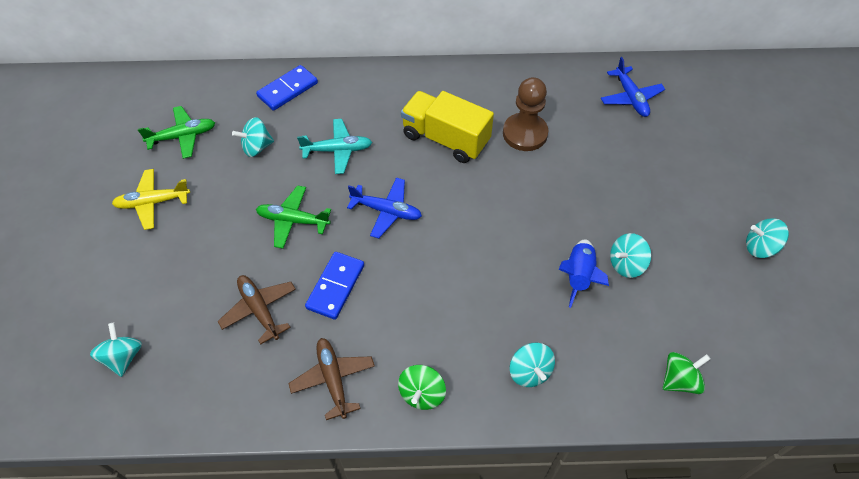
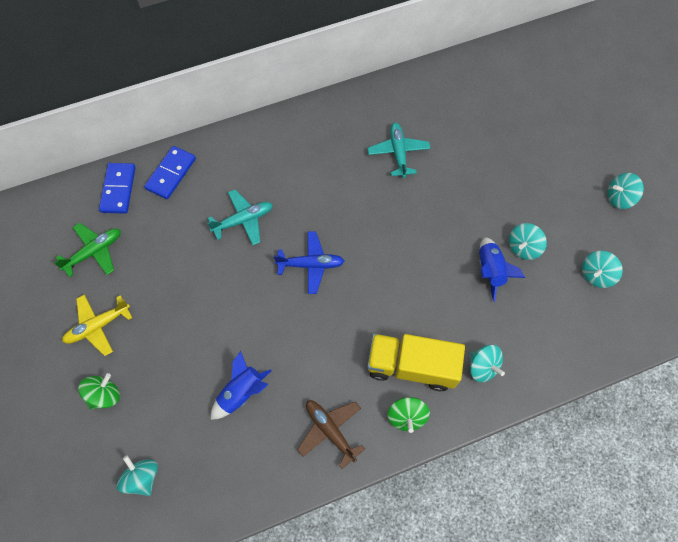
camera: 20 degrees left, 10 degrees up
brown plane [217,275,296,344] -> blue rocket [211,351,271,420]
turquoise spinning top [232,117,274,157] -> turquoise spinning top moved to [582,251,623,288]
green plane [256,185,331,248] -> none
blue domino [305,252,364,320] -> blue domino moved to [99,163,136,214]
yellow truck [401,91,494,163] -> yellow truck moved to [367,334,465,391]
brown pawn [503,77,549,151] -> turquoise plane [368,123,431,178]
blue plane [601,57,665,117] -> none
green spinning top [663,352,710,394] -> green spinning top moved to [78,373,120,410]

